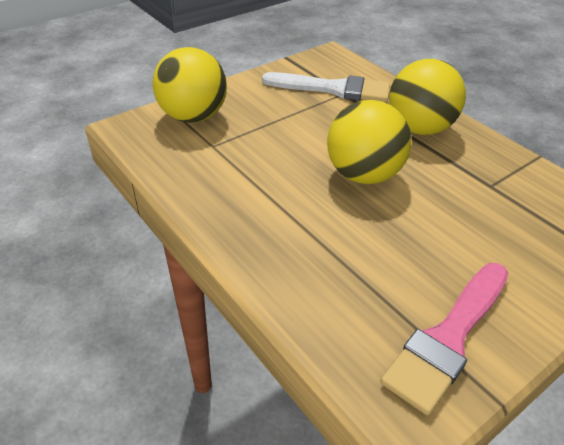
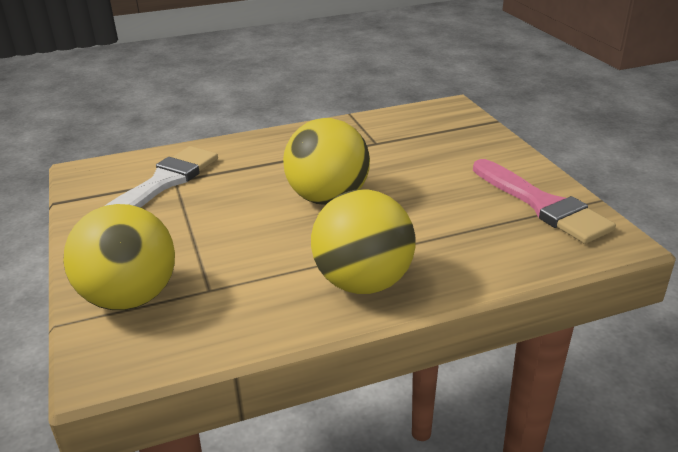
camera: 70 degrees left, 10 degrees down
yellow ball [389,59,466,135] -> yellow ball moved to [311,189,415,294]

